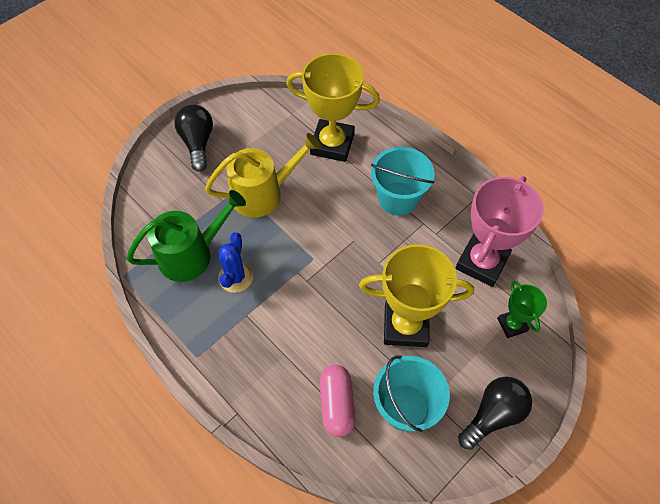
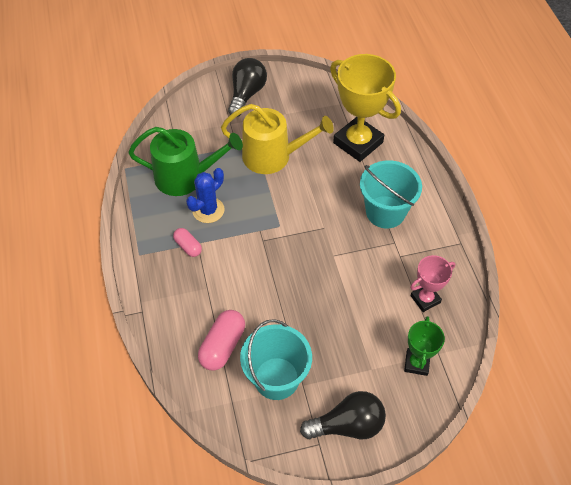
camera: 30 degrees right, 5 degrees down
yellow trophy [359,244,474,347] -> none
pink trophy [456,176,544,287] -> pink trophy [410,255,455,312], size x0.53
none -> pink capsule [173,228,202,257]

